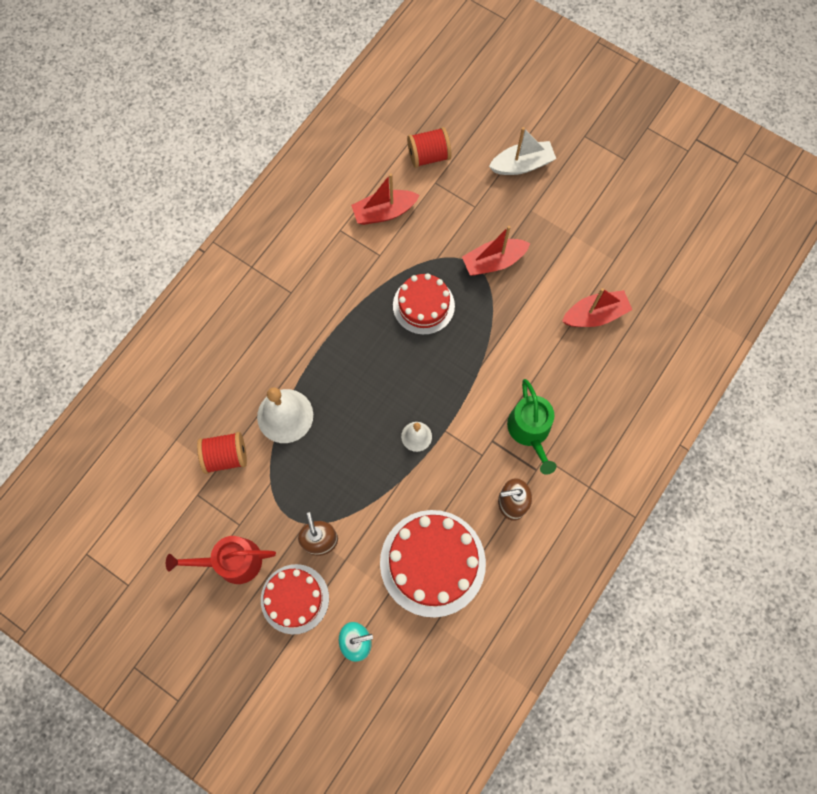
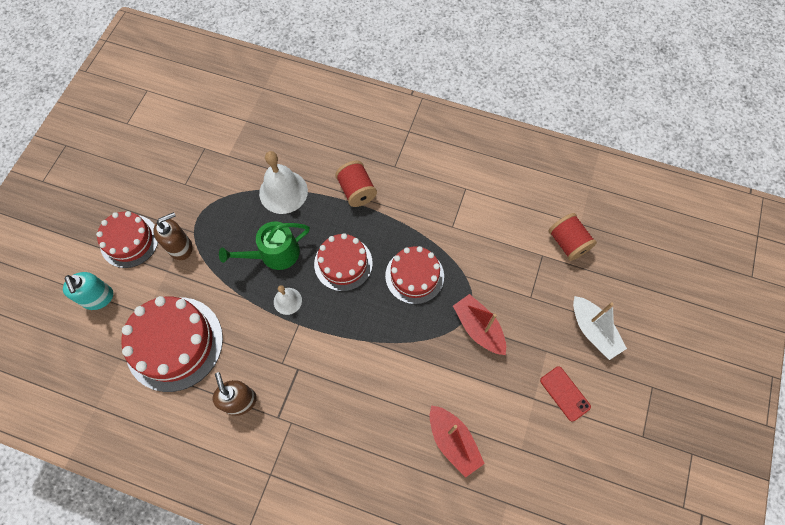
camera: 75 degrees right, 5 degrees down
red watering can [166,536,276,584] -> none
red spool [197,432,247,474] -> red spool moved to [335,161,377,207]
red boat [351,173,420,225] -> none
green watering can [507,379,557,475] -> green watering can moved to [219,221,310,270]
none -> red cake [314,233,373,291]
none -> red phone [540,366,591,422]

